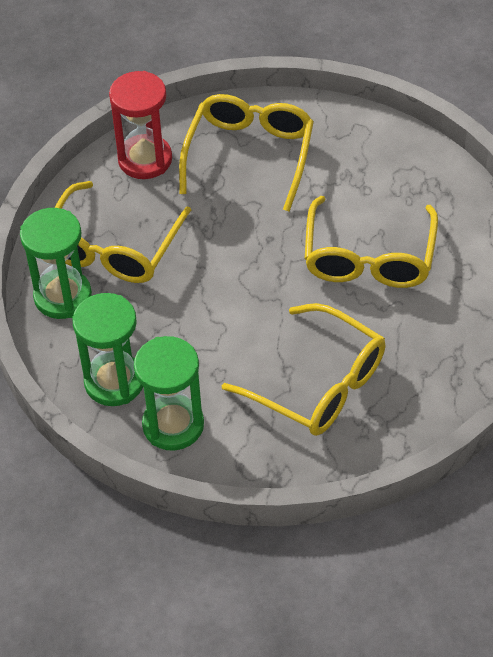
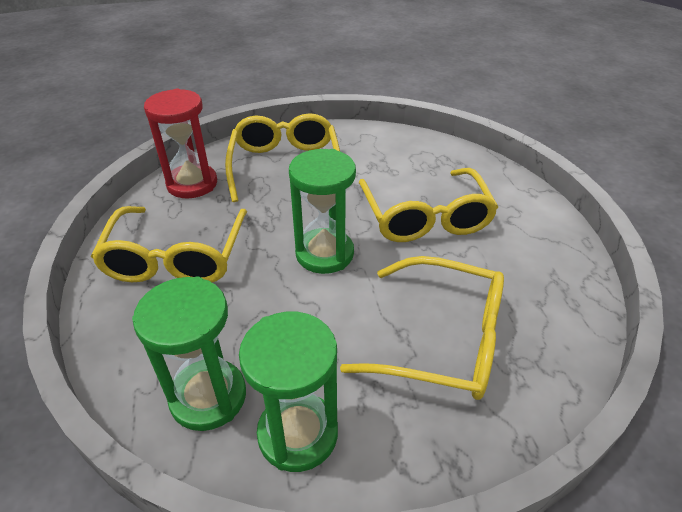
camera: 20 degrees left, 10 degrees down
green hourglass [20,208,92,319] -> green hourglass moved to [289,149,356,274]

